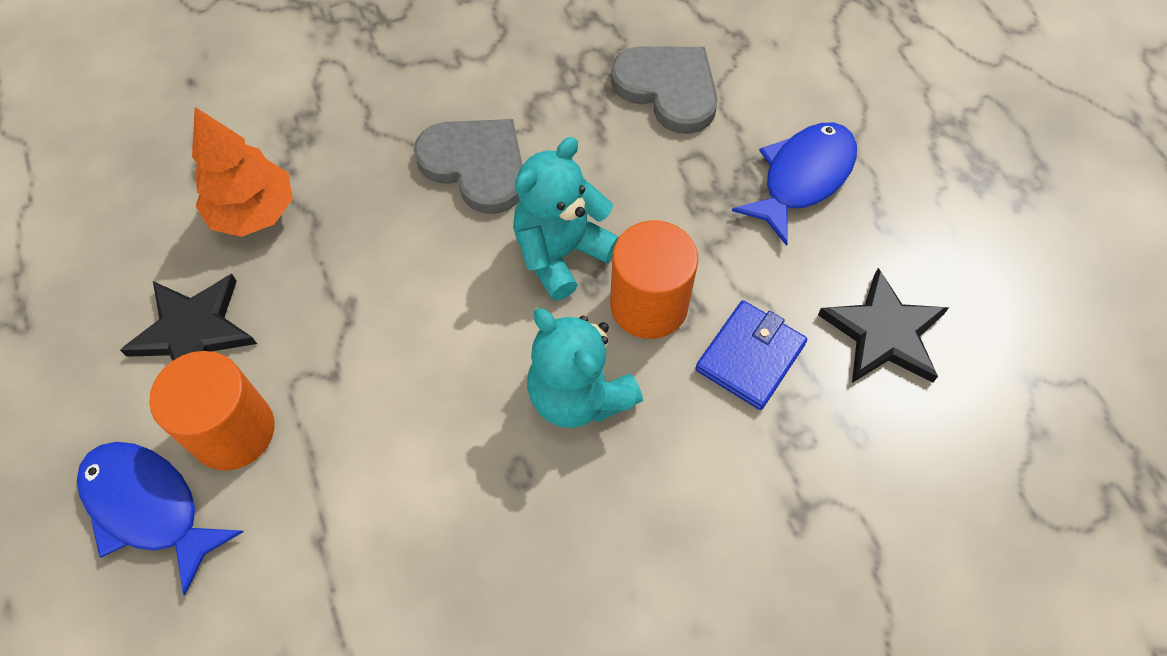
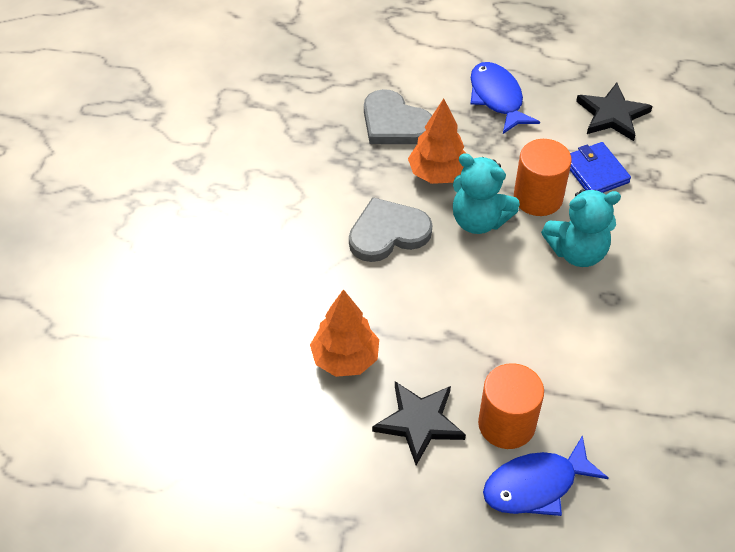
camera: 60 degrees left, 10 degrees down
turquoise teddy bear [513,137,619,301] -> turquoise teddy bear turned 45 degrees counterclockwise [453,153,520,234]
grey heart [611,46,718,134] -> grey heart turned 120 degrees counterclockwise [364,89,432,144]
none -> orange tree [408,98,467,184]

